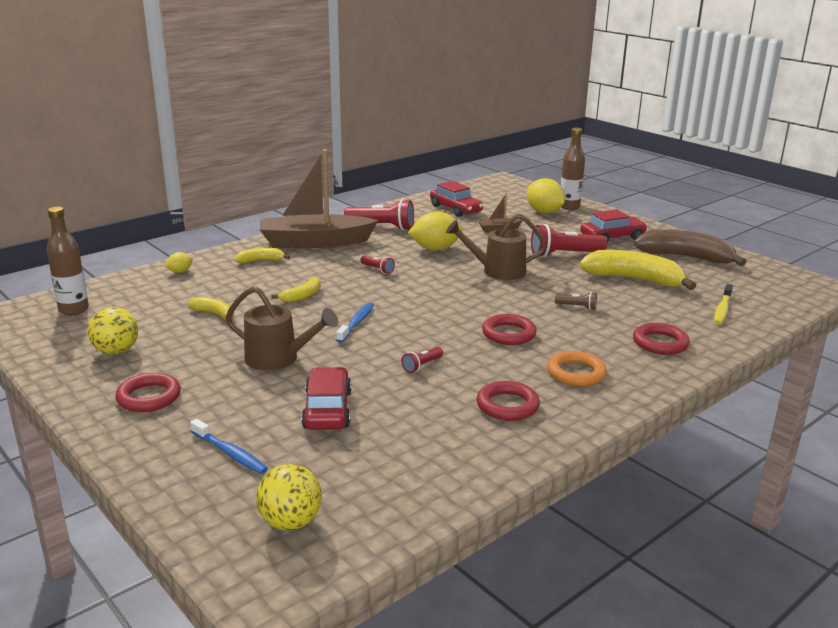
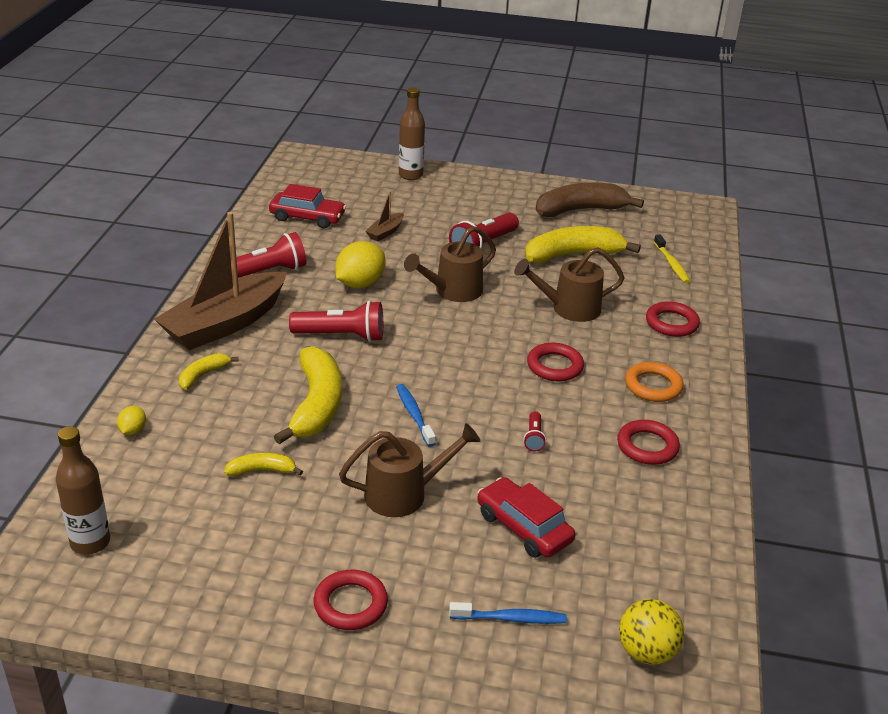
camera: 40 degrees left, 10 degrees up
yellow ball [88,307,138,355] -> none
yellow banana [271,277,321,303] -> yellow banana [274,346,341,444], size x2.03
red flashlight [360,256,395,274] -> red flashlight [289,301,383,342], size x2.05
yellow lemon [527,178,565,213] -> none
brown flashlight [555,292,597,310] -> brown watering can [514,247,625,322]
red car [580,209,647,242] -> none

